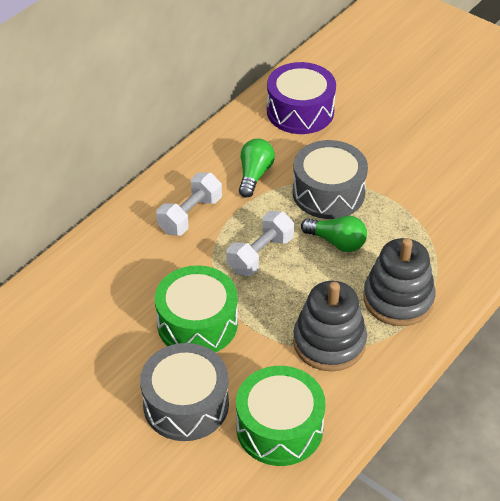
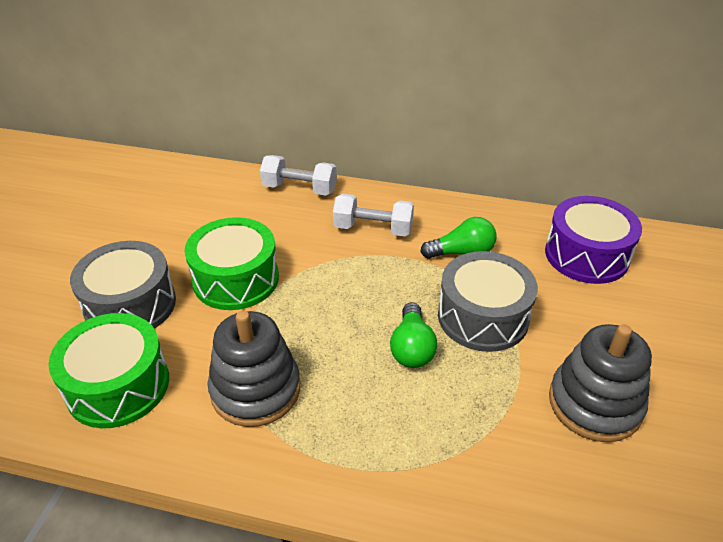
camera: 65 degrees right, 5 degrees down
white dumbbell [226,211,294,276] -> white dumbbell moved to [260,155,337,196]
grey stacking toy [363,238,436,326] -> grey stacking toy moved to [549,324,652,442]

